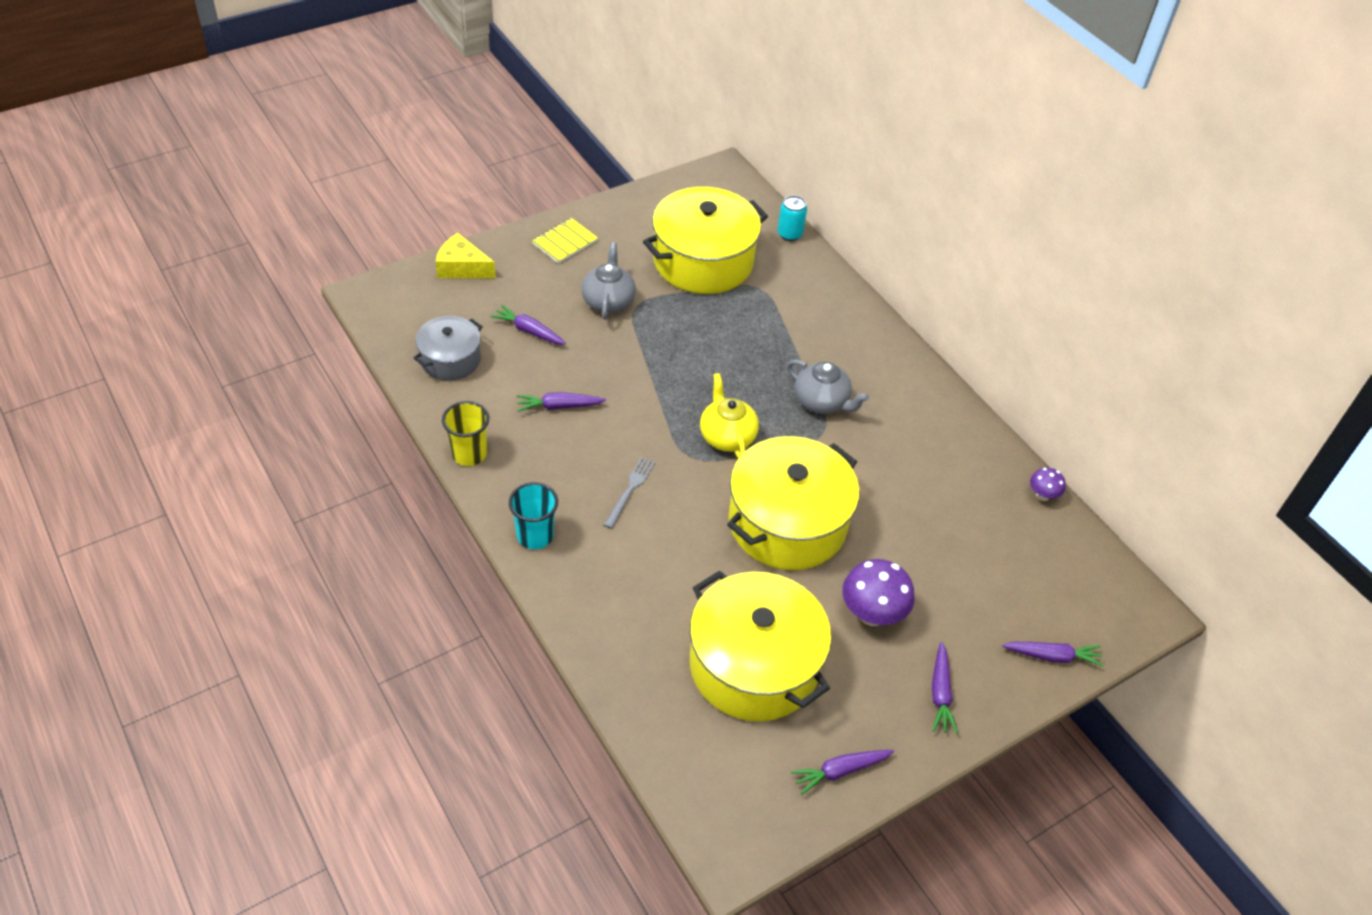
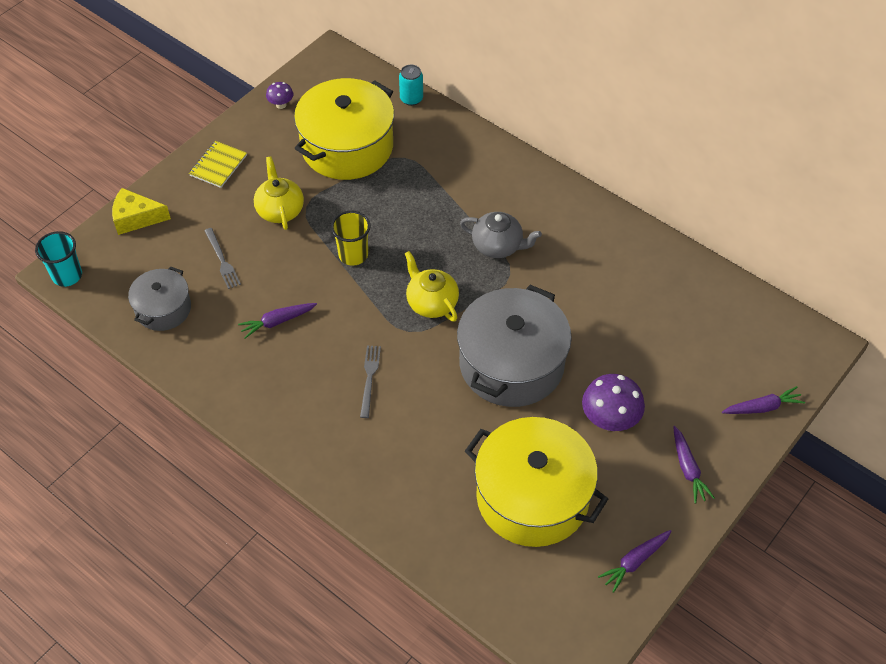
camera: 15 degrees left, 5 degrees up
yellow cup [442,401,489,466] -> yellow cup moved to [331,211,371,266]
purple carrot [490,305,566,345] -> grey fork [204,228,241,289]
turquoise cup [509,482,558,549] -> turquoise cup moved to [35,231,82,287]
grey teapot [582,242,636,320] -> yellow teapot [254,156,304,230]
yellow pot [727,436,859,570] -> grey pot [457,285,572,407]
purple mushroom [1030,468,1066,501] -> purple mushroom moved to [266,82,293,109]

